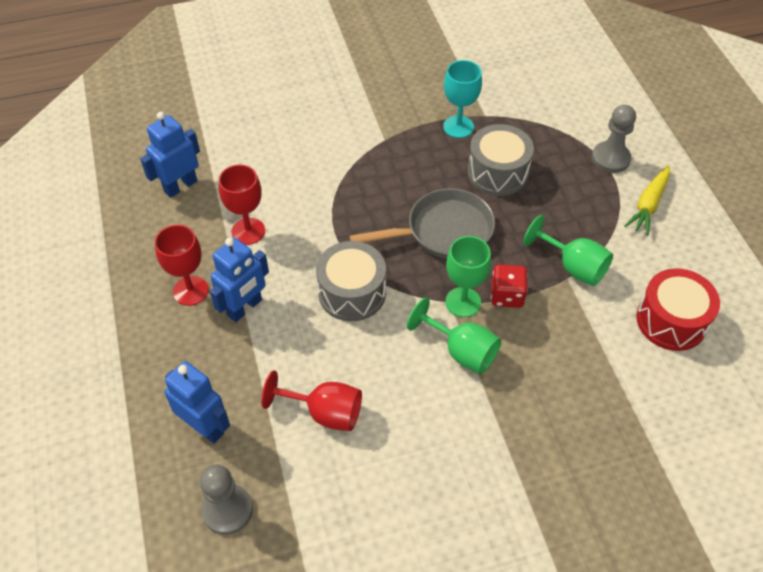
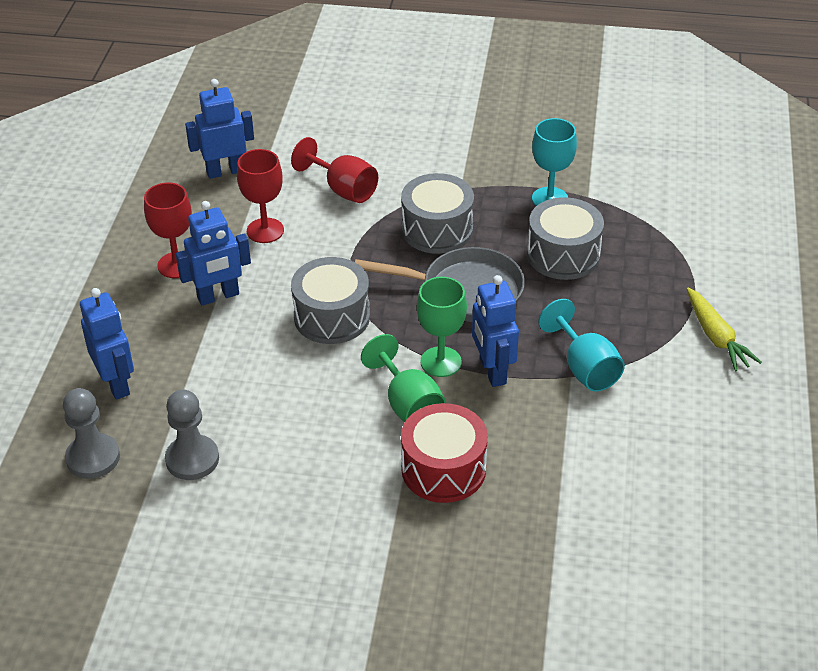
camera: 25 degrees right, 10 degrees down
red goblet [261,370,362,431] -> red goblet moved to [291,137,378,203]
red dice [491,264,528,308] -> blue robot [472,275,519,387]
green goblet [523,215,613,286] -> turquoise goblet [538,299,625,392]
grey pawn [592,105,636,173] -> grey pawn moved to [165,390,219,480]
yellow carrot [625,165,670,236] -> yellow carrot turned 75 degrees counterclockwise [687,288,762,371]
red drum [636,268,720,351] -> red drum moved to [401,403,488,503]
none -> grey drum [401,173,474,254]

